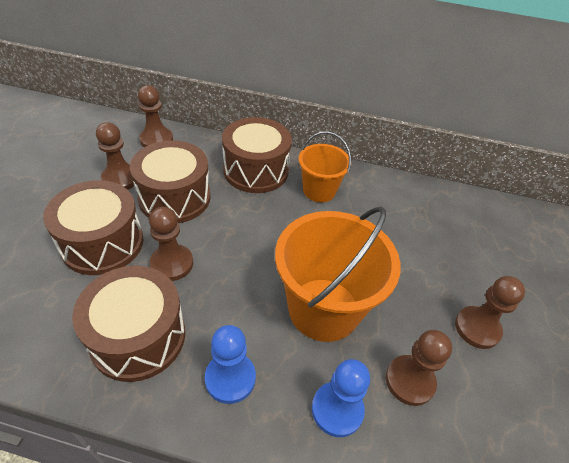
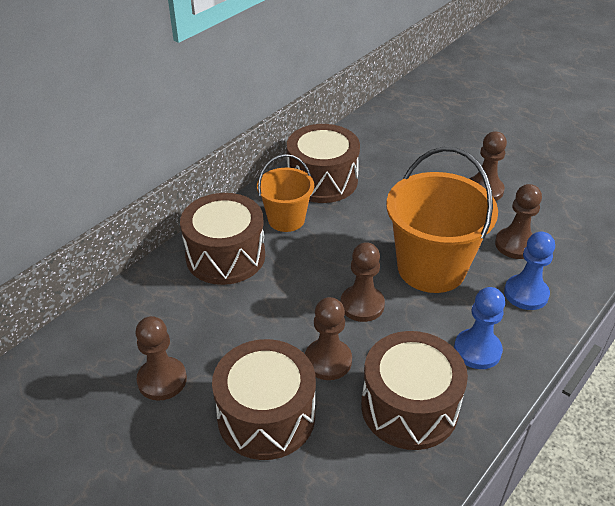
camera: 60 degrees left, 5 degrees down
brown drum [130,140,211,223] -> brown drum moved to [287,124,360,203]
brown pawn [138,85,173,147] -> brown pawn moved to [341,242,385,322]

